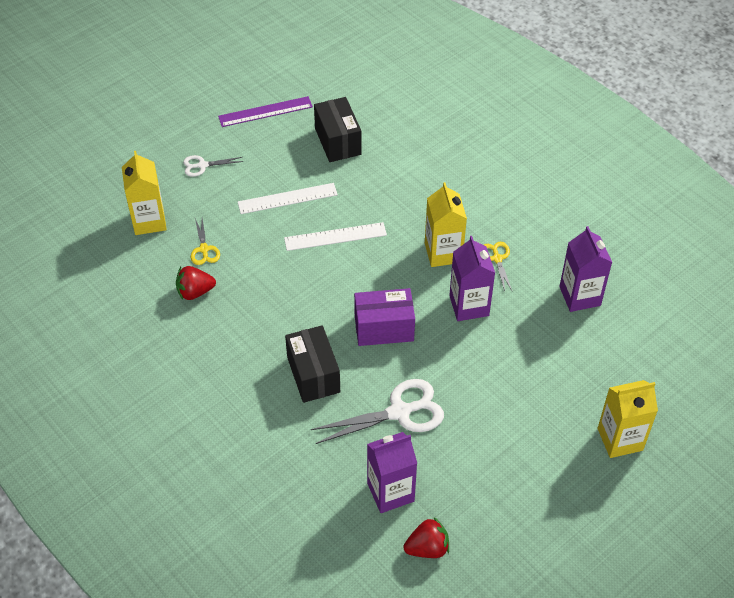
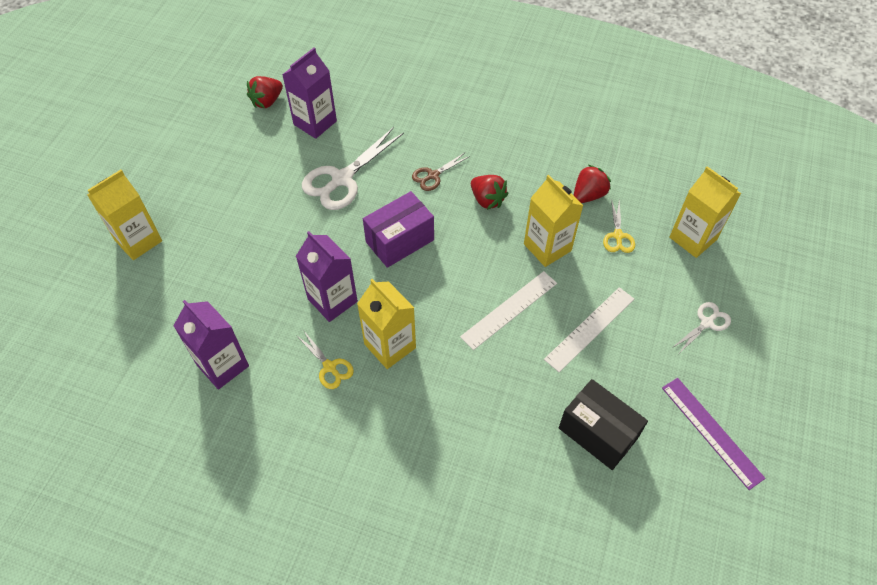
camera: 150 degrees right, 5 degrees up
yellow scissors [191,218,220,265] -> yellow scissors turned 135 degrees counterclockwise [603,199,635,253]
purple ruler [218,96,313,127] -> purple ruler turned 75 degrees counterclockwise [662,378,765,490]
black box [285,325,340,403] -> brown scissors [412,153,470,191]
none -> red strawberry [471,175,509,210]
none -> yellow carton [524,175,583,267]

